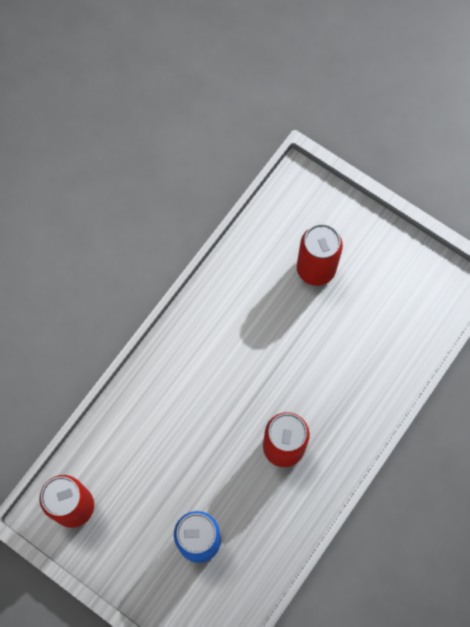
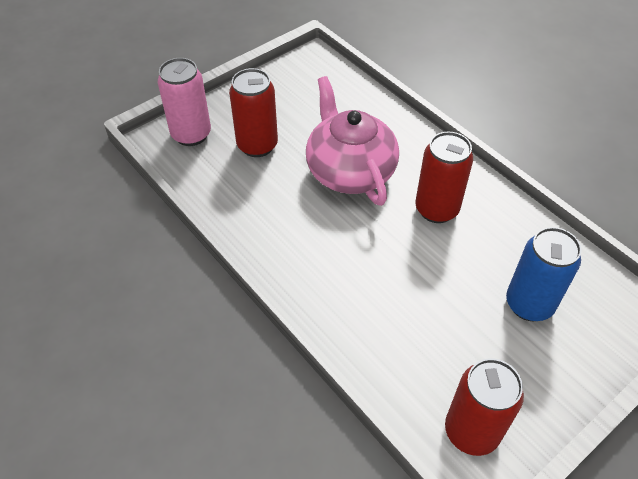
camera: 75 degrees left, 20 degrees down
none -> pink can [158,58,211,146]
none -> pink teapot [306,76,399,206]

